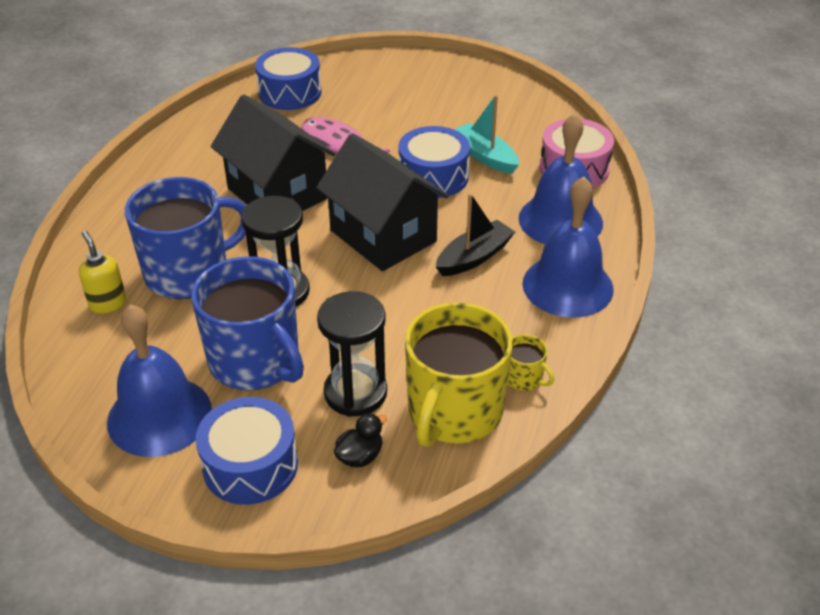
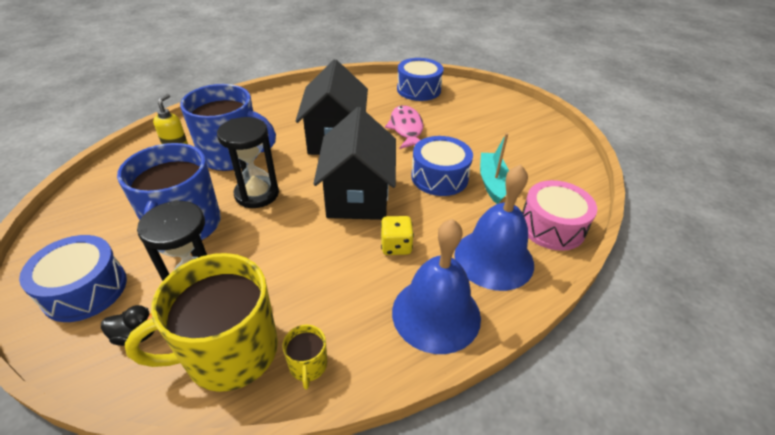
camera: 40 degrees right, 0 degrees up
blue bell [107,304,212,457] -> none
black boat [436,193,515,276] -> yellow dice [381,216,414,255]

